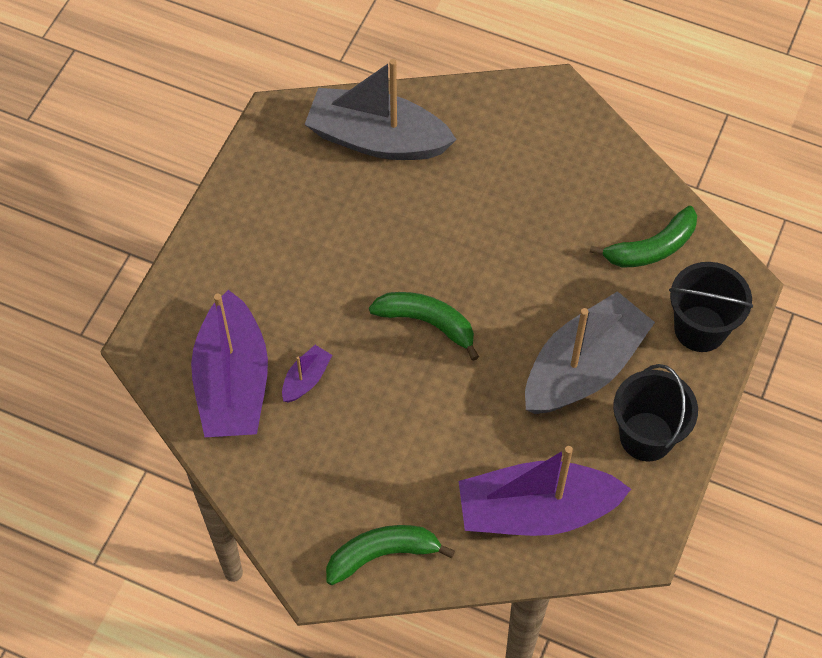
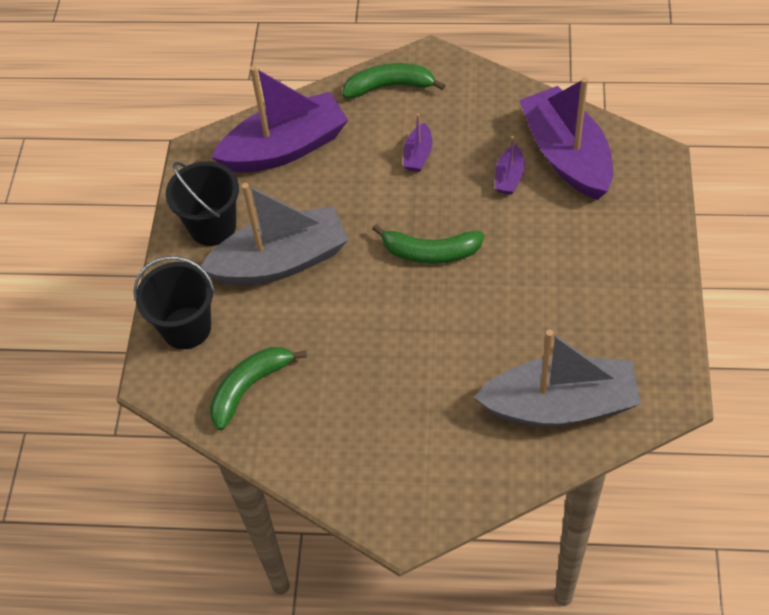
camera: 165 degrees right, 5 degrees down
green banana [326,525,455,585] -> green banana turned 150 degrees counterclockwise [342,63,445,98]
grey boat [525,291,655,414] -> grey boat turned 135 degrees counterclockwise [200,183,348,285]
none -> purple boat [403,114,432,172]

